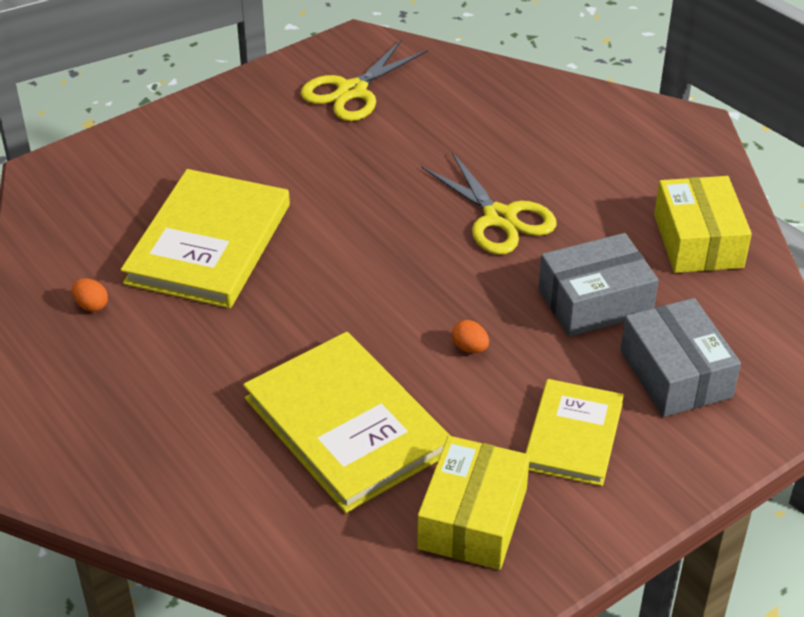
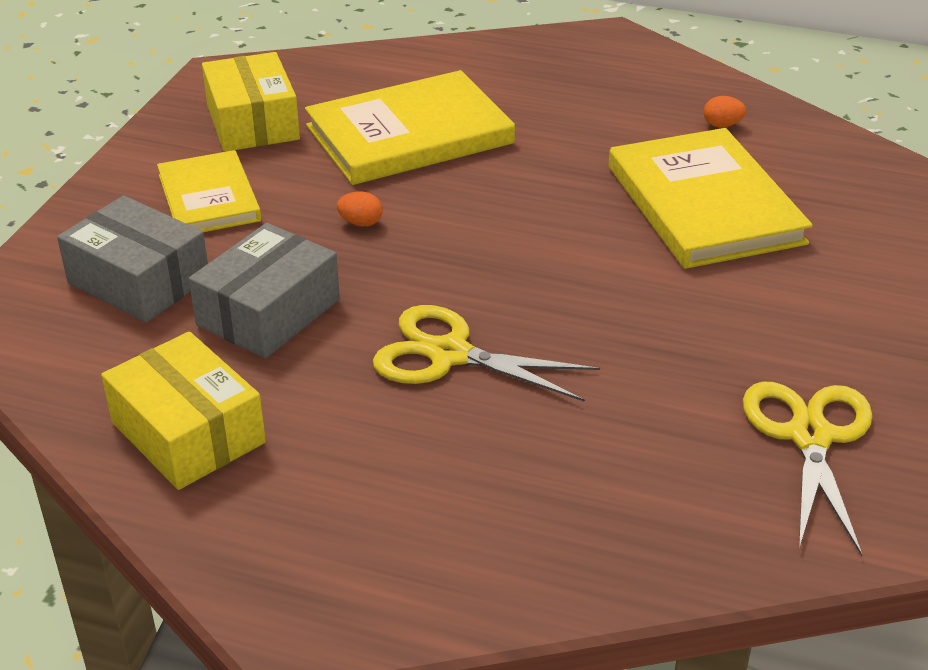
camera: 145 degrees right, 5 degrees down
yellow book [243,332,450,513] -> yellow book turned 45 degrees counterclockwise [305,70,515,185]

